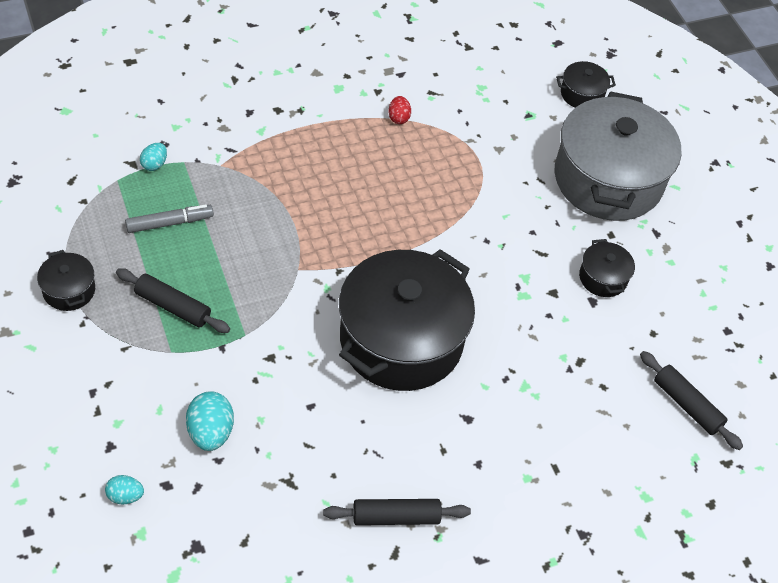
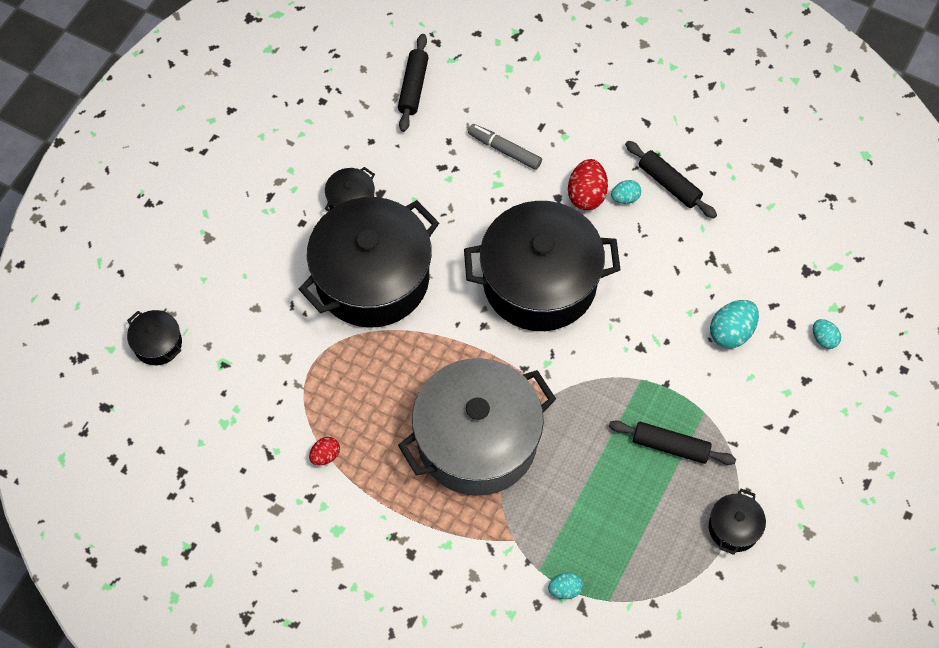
camera: 125 degrees left, 10 degrees up
black rolling pin [116,268,230,333] -> black rolling pin turned 60 degrees counterclockwise [609,420,736,465]
grey marker [125,204,214,233] -> grey marker moved to [468,124,542,170]
grey pot [555,91,681,221] -> grey pot moved to [398,358,556,496]
none -> black pot [299,197,439,328]
none -> red egg [568,159,608,210]
none -> turquoise egg [611,180,641,204]

